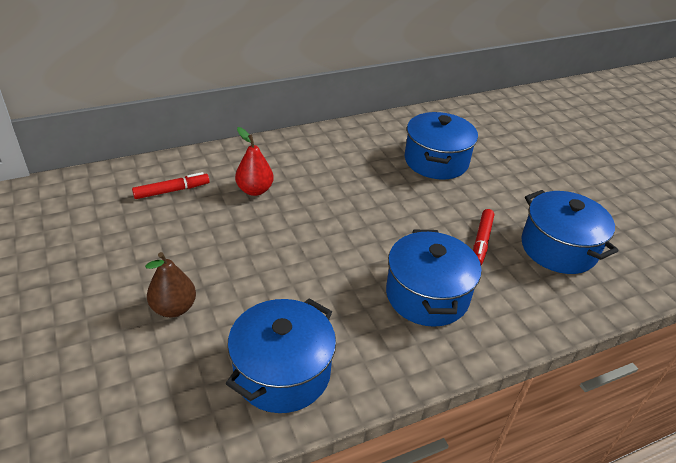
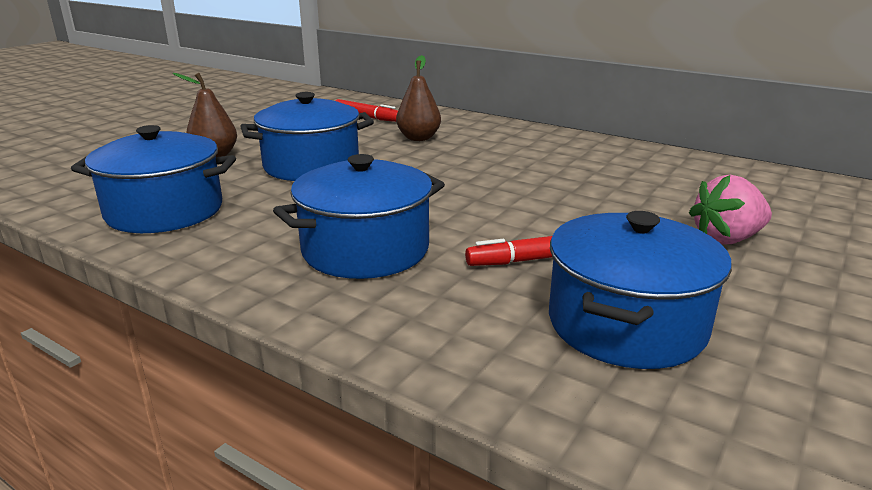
camera: 60 degrees right, 15 degrees down
red pear [235,127,274,196] -> brown pear [396,55,441,141]
blue pot [405,112,478,179] -> blue pot moved to [240,92,374,181]
none -> pink strawberry [689,175,772,245]

